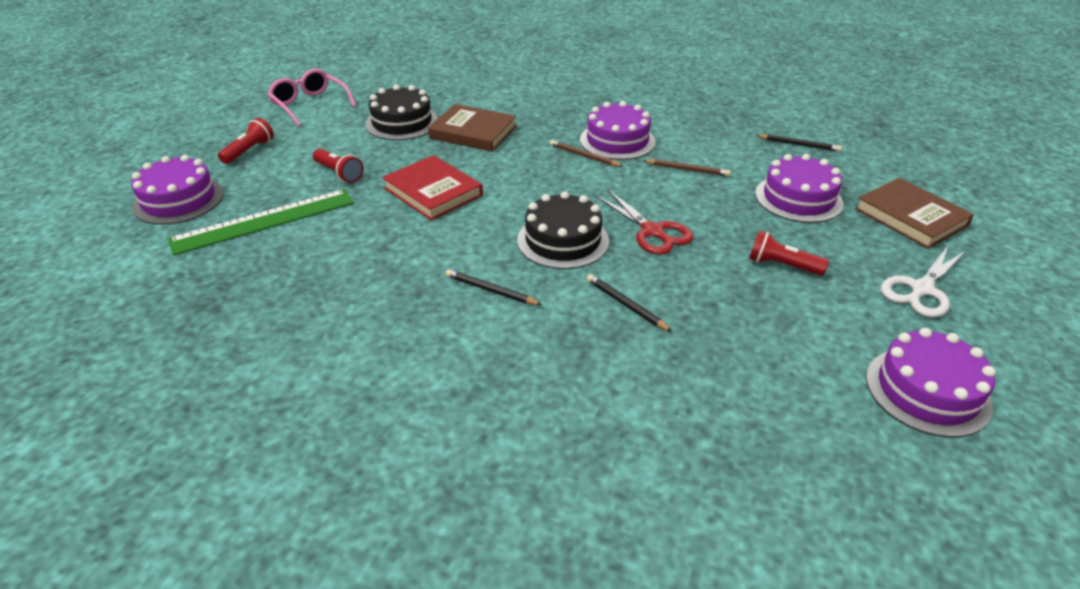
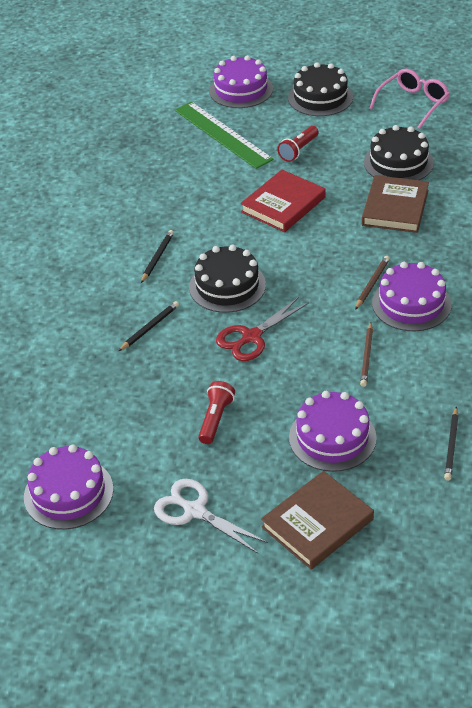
camera: 85 degrees right, 5 degrees up
red flashlight [218,118,274,164] -> black cake [288,62,353,116]

